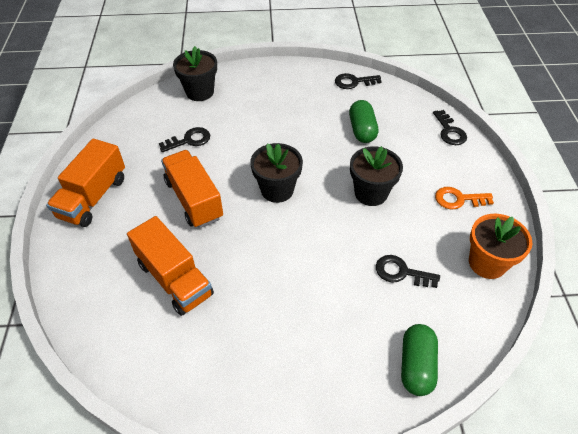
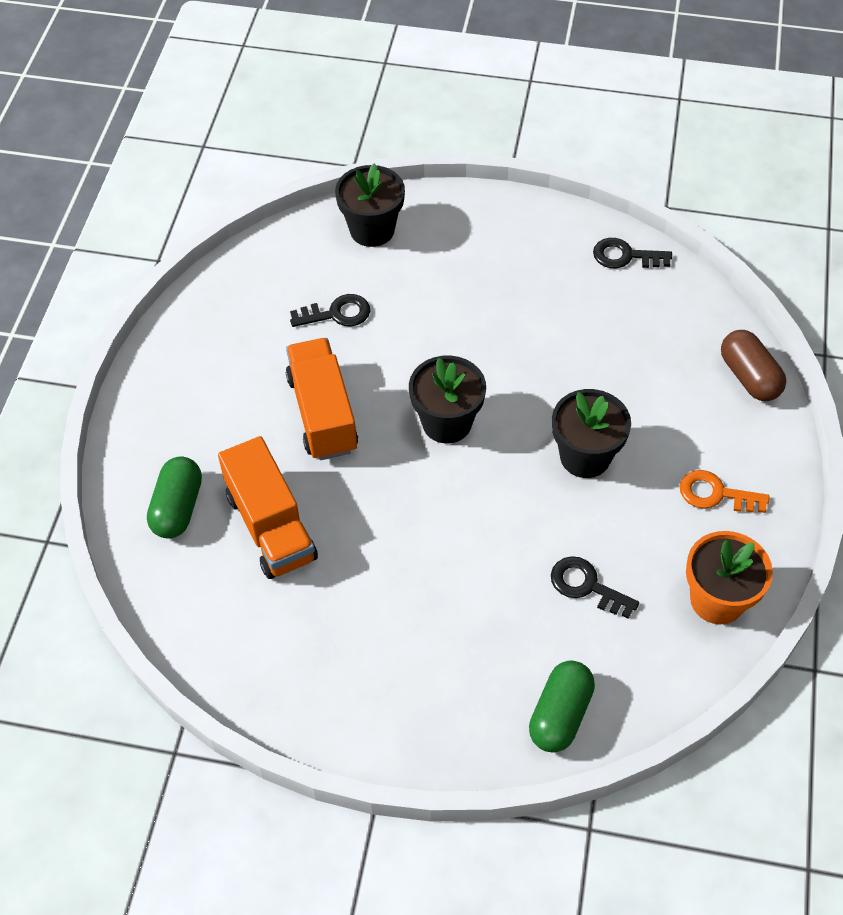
camera: 15 degrees right, 5 degrees up
orange truck [46,139,125,227] -> none
green capsule [349,100,378,143] -> green capsule moved to [147,456,202,539]
black key [433,110,467,145] -> brown capsule [721,330,786,401]

